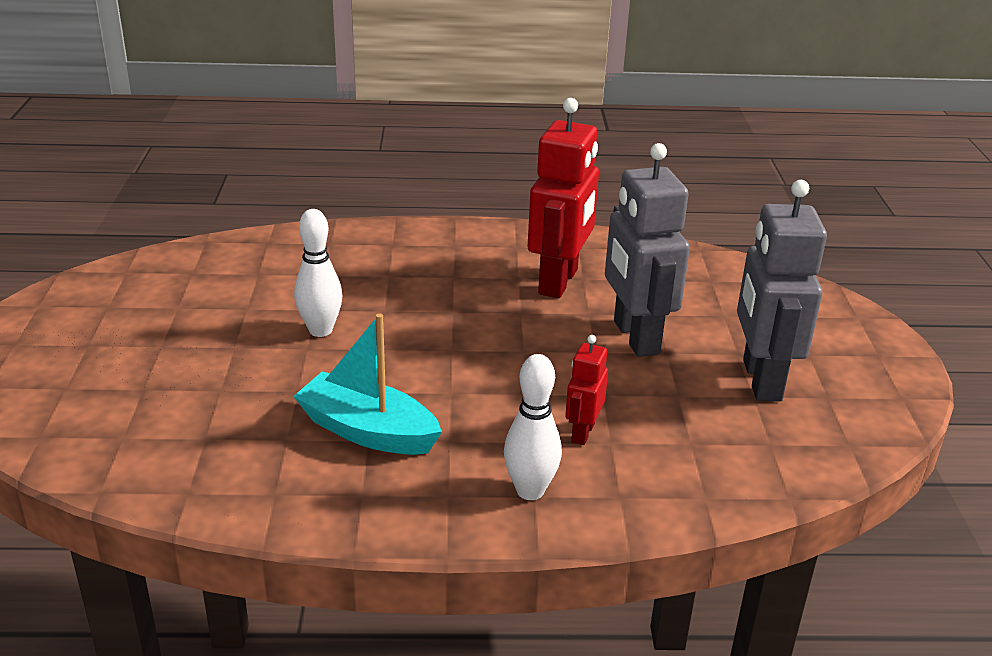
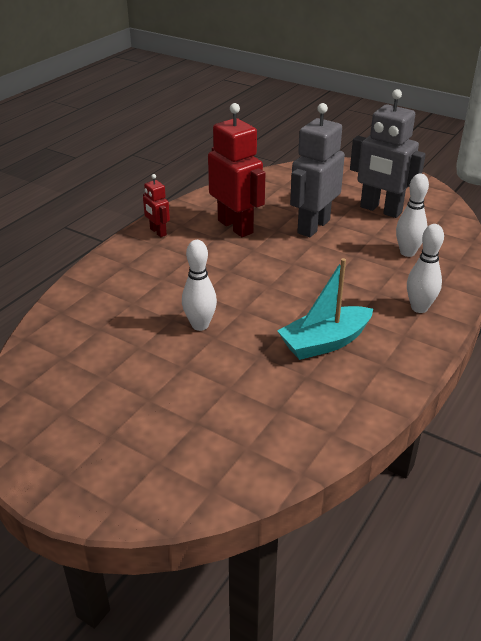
camera: 55 degrees left, 5 degrees up
red robot [565,335,608,445] -> red robot moved to [143,174,170,237]
grey robot [605,143,690,357] -> grey robot turned 105 degrees clockwise [290,103,345,237]
none -> white bowling pin [396,174,429,257]

